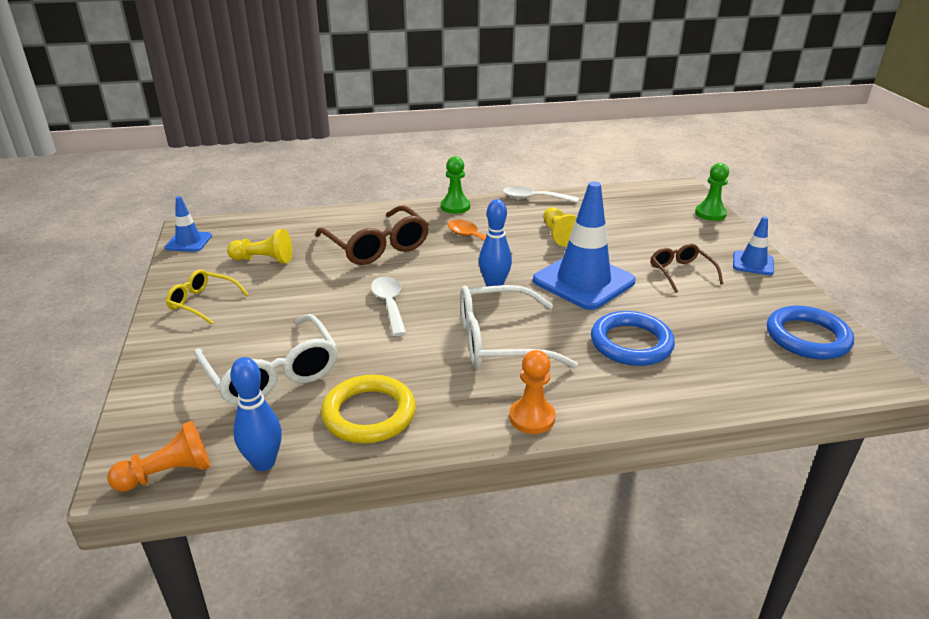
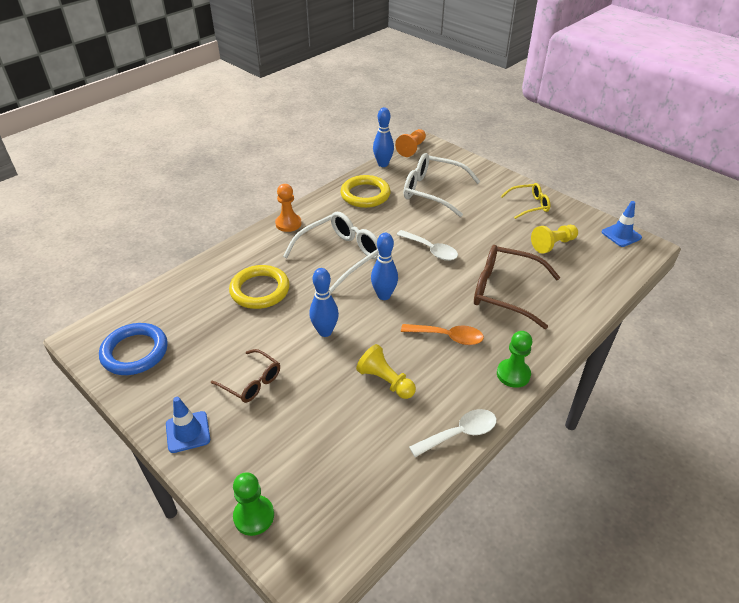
camera: 145 degrees right, 10 degrees up
blue traffic cone [533,181,636,310] -> blue bowling pin [310,268,339,337]
blue ring [591,311,675,366] -> yellow ring [229,265,290,309]

